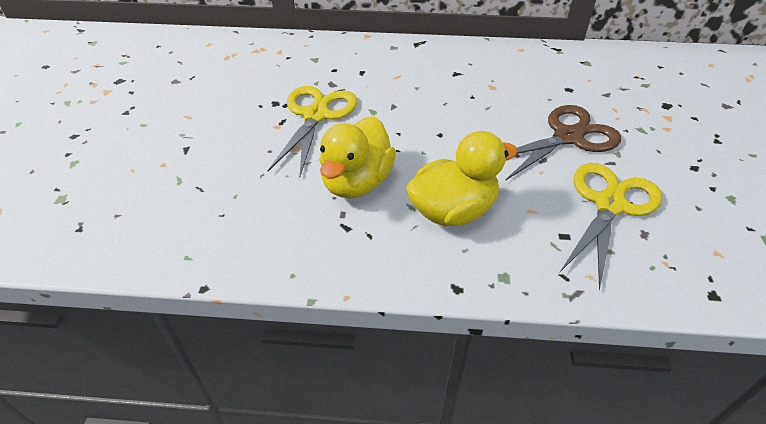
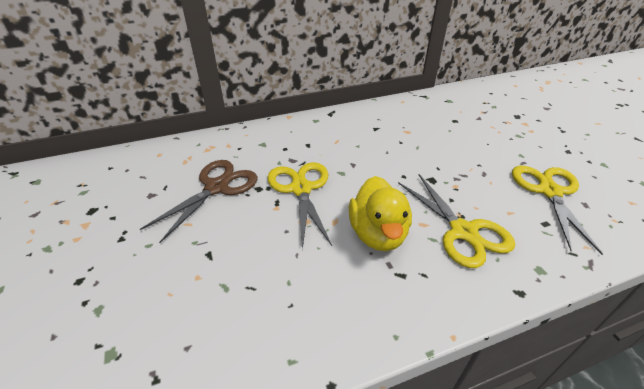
camera: 25 degrees left, 5 degrees down
yellow duck [406,131,518,226] -> yellow scissors [398,174,515,268]
brown scissors [505,105,621,181] -> brown scissors moved to [140,160,257,243]

